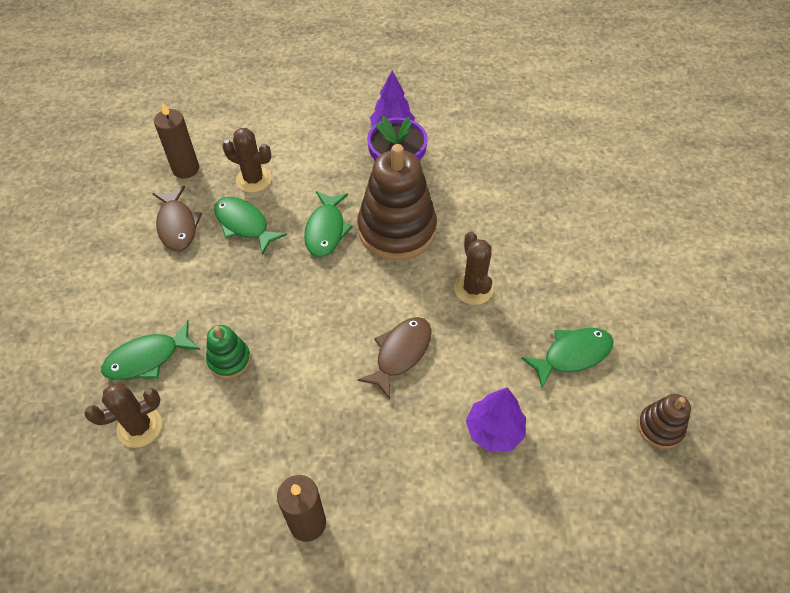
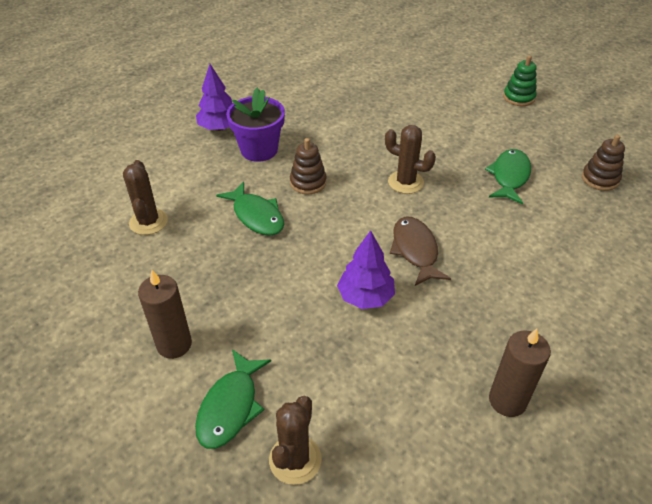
camera: 45 degrees left, 10 degrees down
brown fish [152,186,202,251] -> none
brown candle [154,102,199,179] -> brown candle moved to [138,270,192,359]
green stacking toy [206,325,251,379] -> green stacking toy moved to [503,55,537,106]
green fish [214,197,287,255] -> none
brown cactus [222,128,271,193] -> brown cactus turned 75 degrees counterclockwise [123,160,168,235]
brown stacking toy [358,144,437,260] -> brown stacking toy [290,138,327,194], size x0.49
purple tree [466,387,526,452] -> purple tree moved to [337,230,395,309]

